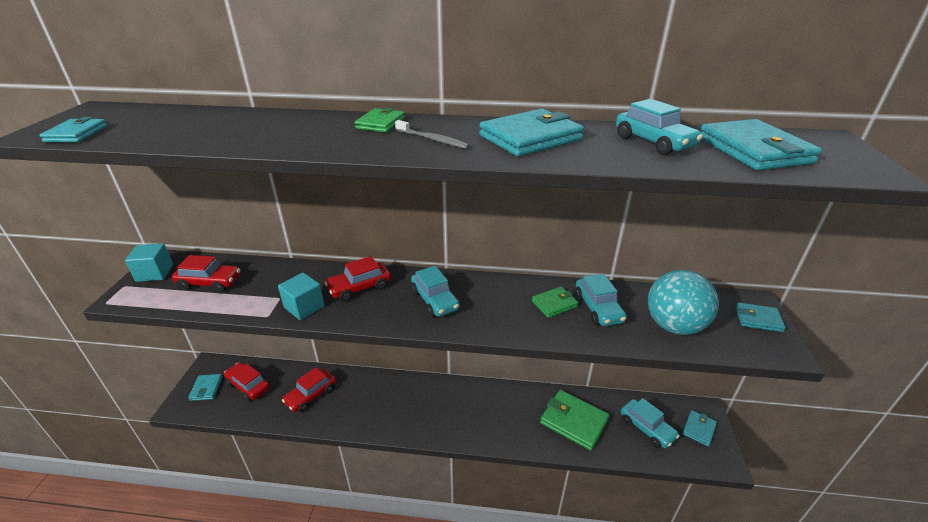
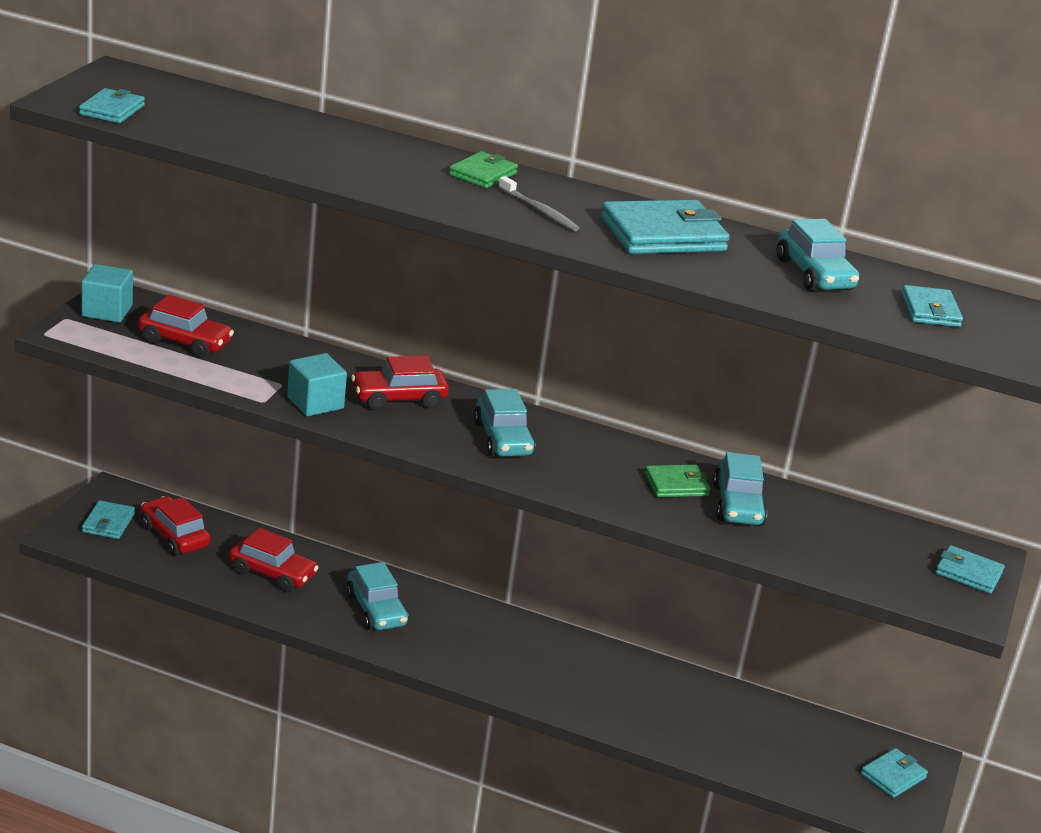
camera: 10 degrees right, 5 degrees down
red car [282,367,336,412] -> red car turned 120 degrees counterclockwise [229,528,319,592]
green wallet [540,390,609,451] -> none
turquoise car [621,398,680,448] -> turquoise car moved to [346,562,408,630]
turquoise ball [648,270,719,335] -> none
turquoise wallet [701,119,822,171] -> turquoise wallet [901,285,963,327], size x0.56

